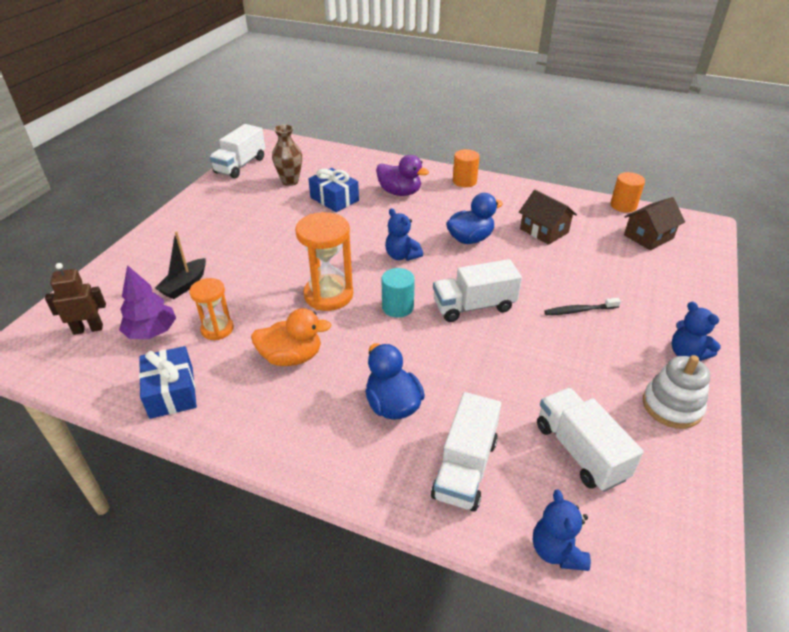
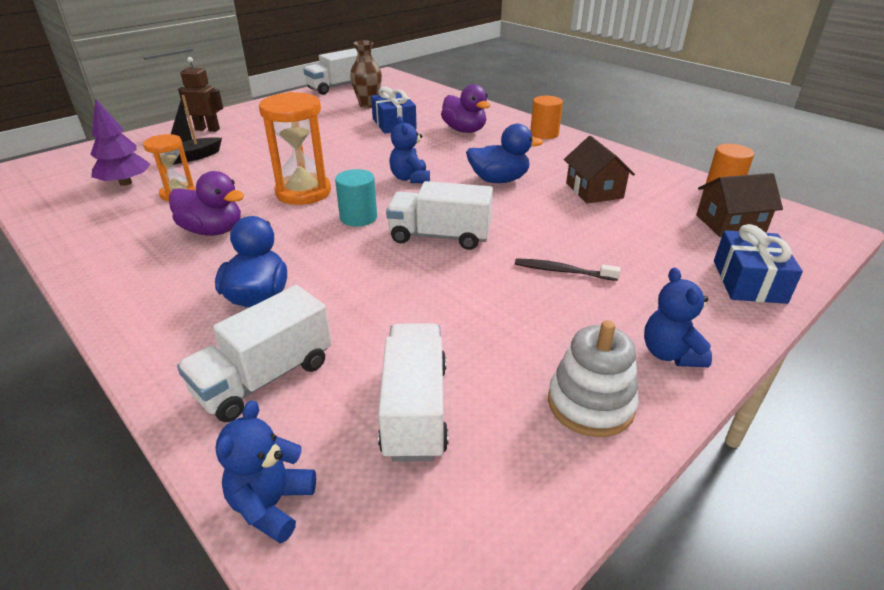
camera: 25 degrees right, 5 degrees down
brown robot [45,263,106,335] -> brown robot moved to [178,57,223,132]
blue gift [139,346,197,419] -> blue gift moved to [714,224,803,304]
orange duck [251,308,332,366] -> purple duck [169,171,245,236]

